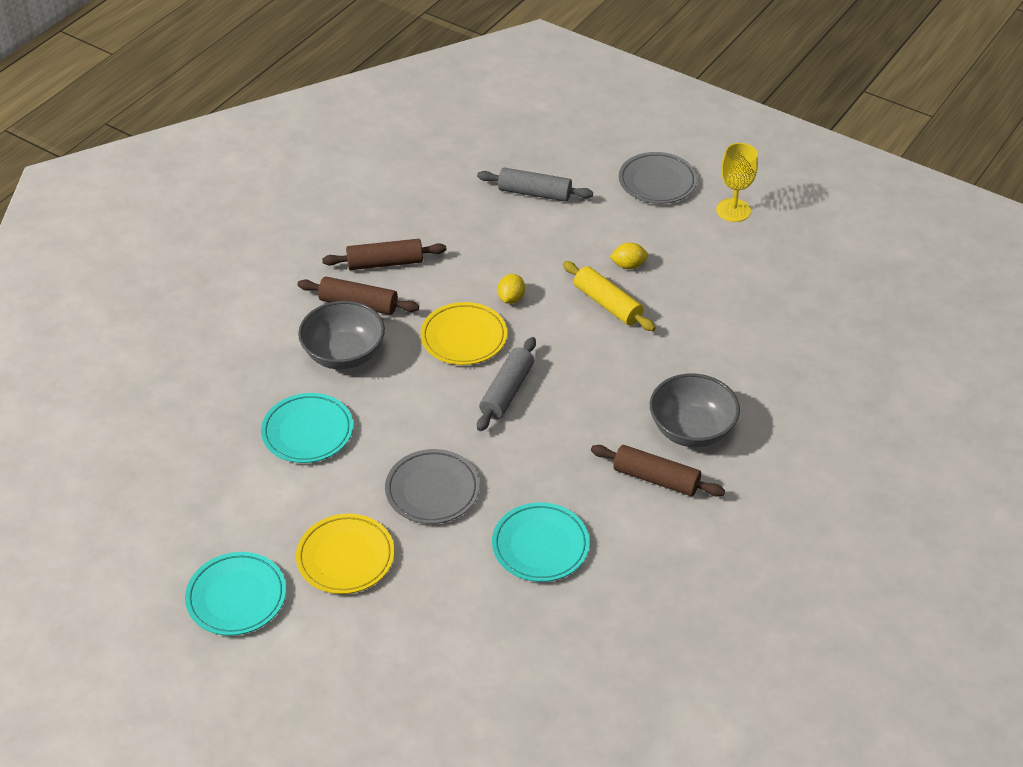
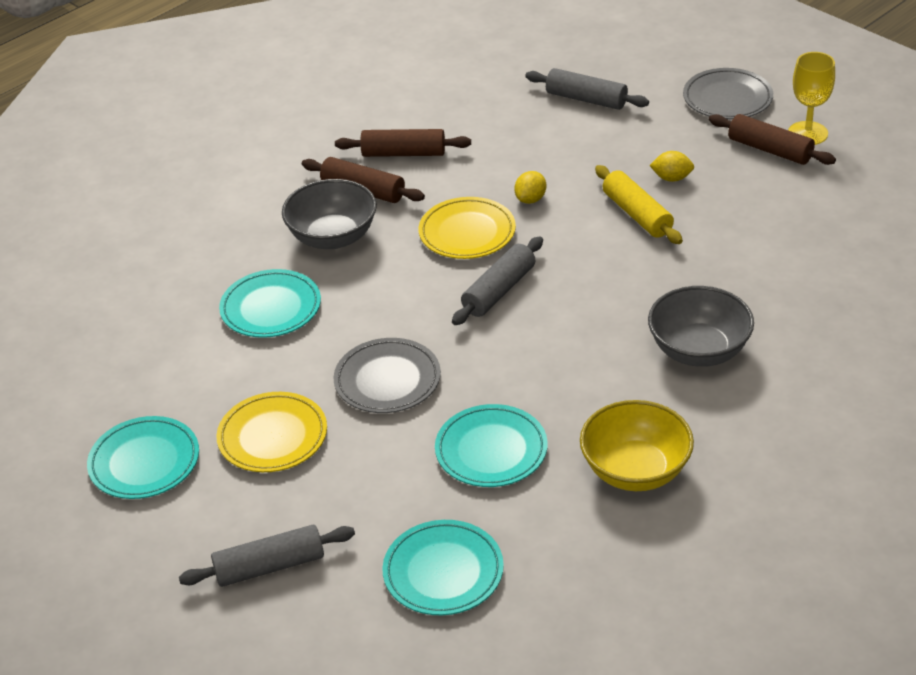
camera: 15 degrees right, 5 degrees down
brown rolling pin [591,445,725,497] -> brown rolling pin moved to [709,114,836,165]
none -> grey rolling pin [179,525,355,587]
none -> turquoise plate [382,520,504,615]
none -> yellow bowl [580,400,694,491]

